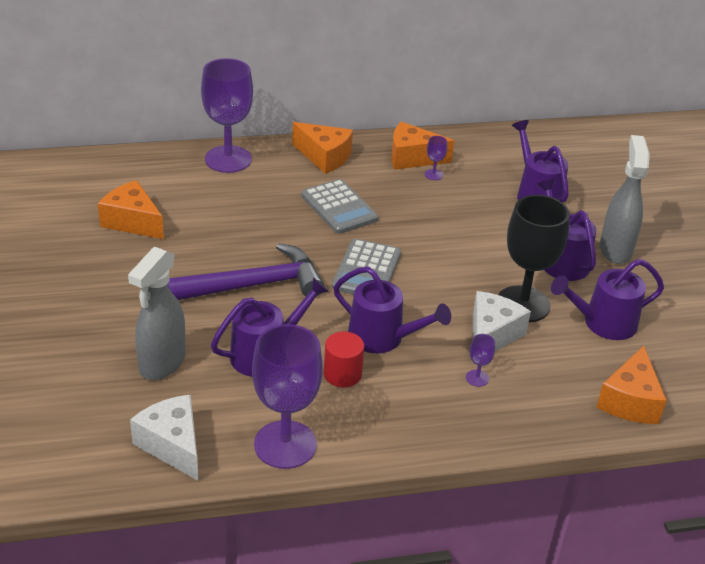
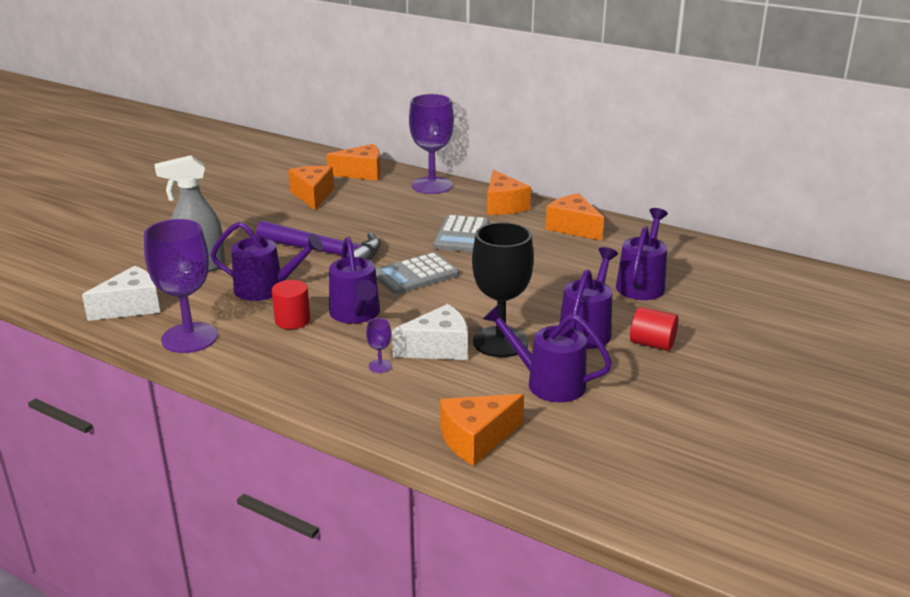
camera: 45 degrees right, 10 degrees down
white cheese [130,394,198,481] -> white cheese turned 45 degrees clockwise [82,266,160,321]
purple goblet [425,136,447,180] -> none
grey spray bottle [600,135,650,264] -> red cylinder [630,307,678,351]
none -> orange cheese [326,144,381,181]

